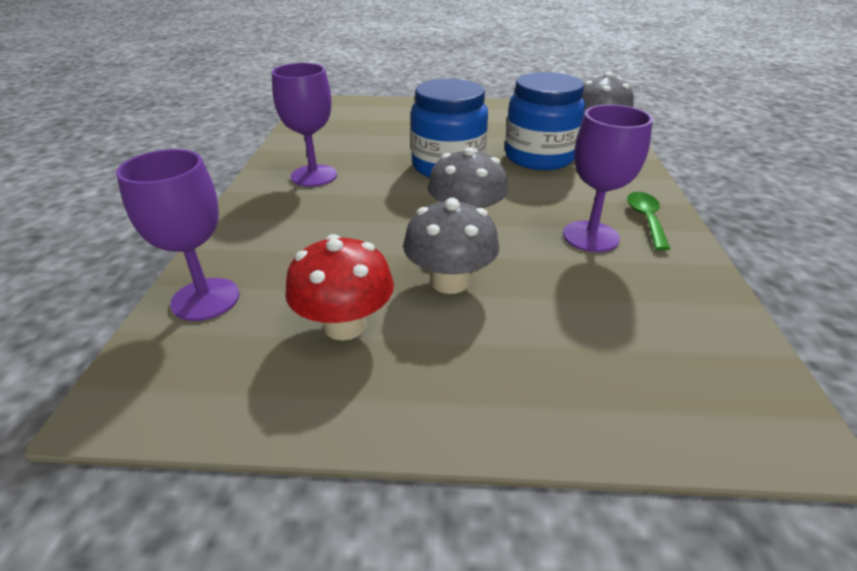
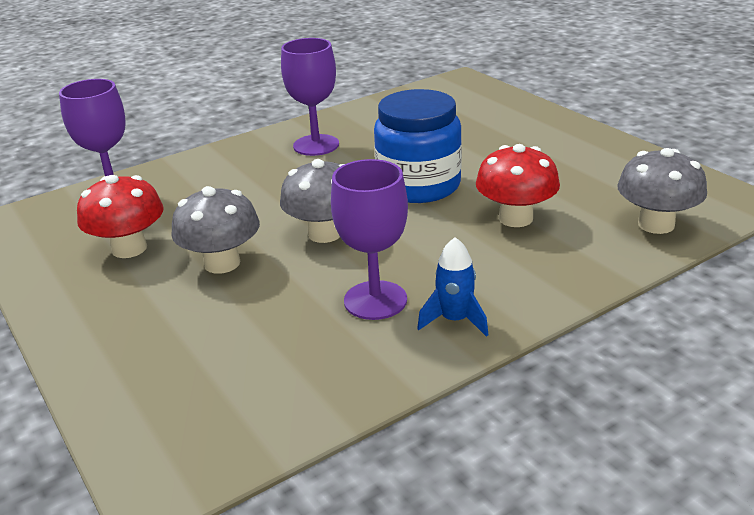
camera: 55 degrees right, 5 degrees down
blue jar [505,72,585,170] -> red mushroom [476,144,560,227]
green spoon [627,192,670,251] -> blue rocket [417,237,488,337]

